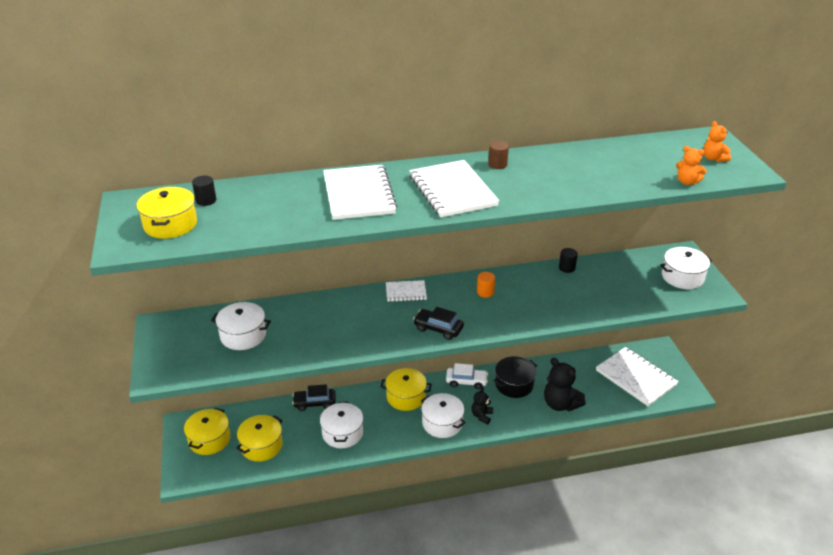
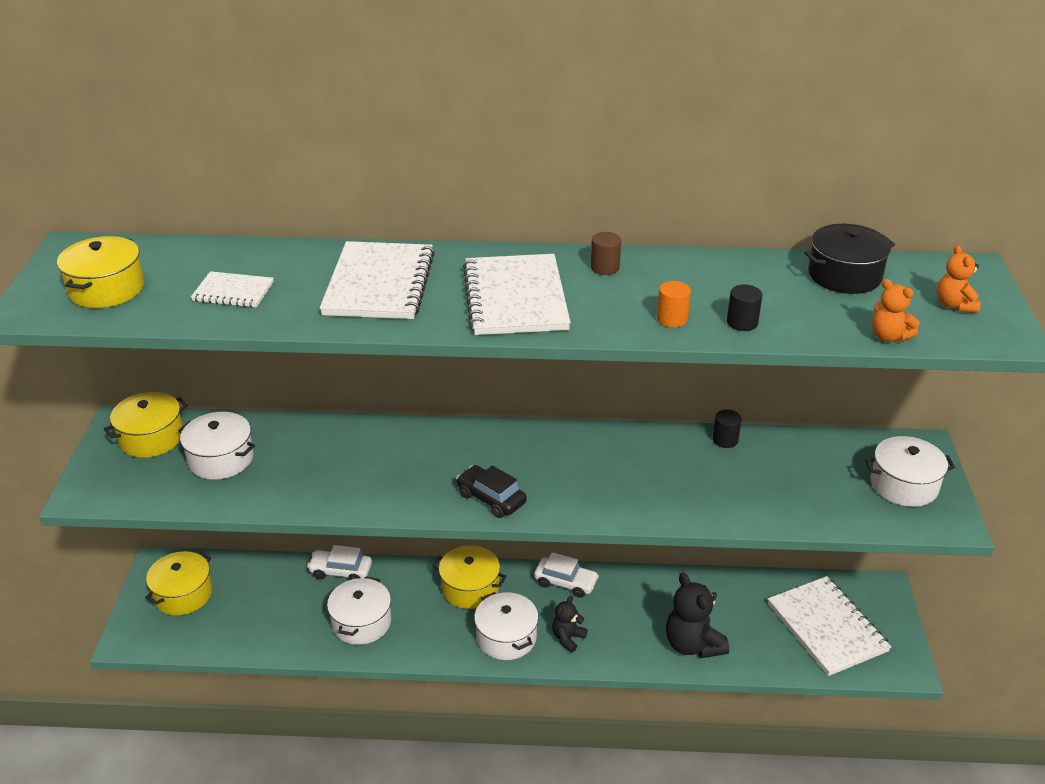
camera: 15 degrees right, 0 degrees up
black cylinder [192,176,216,206] -> black cylinder moved to [727,285,762,331]
yellow pot [236,415,283,462] -> yellow pot moved to [104,392,188,458]
black car [292,384,336,411] -> white car [307,545,372,580]
white notebook [386,280,427,302] -> white notebook moved to [191,271,274,308]
orange cylinder [477,272,495,298] -> orange cylinder moved to [657,281,691,327]
black pot [493,356,537,398] -> black pot moved to [805,224,895,294]

